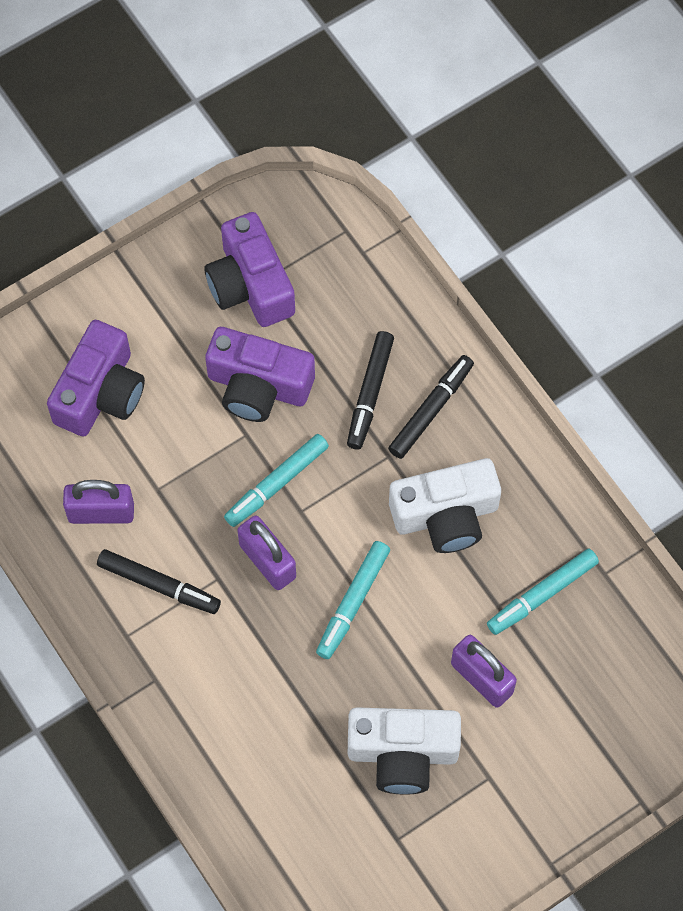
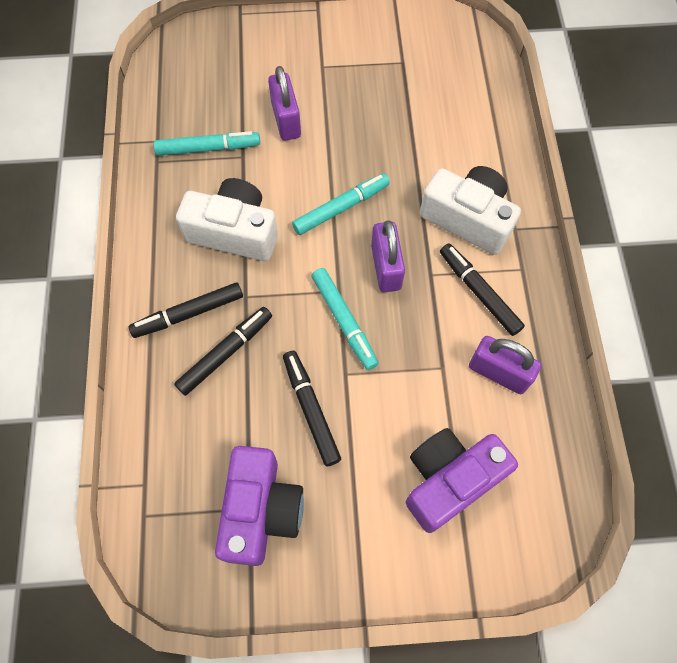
camera: 150 degrees left, 0 degrees up
purple camera [205,327,315,422] -> black marker [283,351,341,466]
turquoise marker [224,434,329,527] -> turquoise marker turned 75 degrees clockwise [312,268,379,370]
white camera [348,707,461,795] -> white camera moved to [420,166,521,255]

